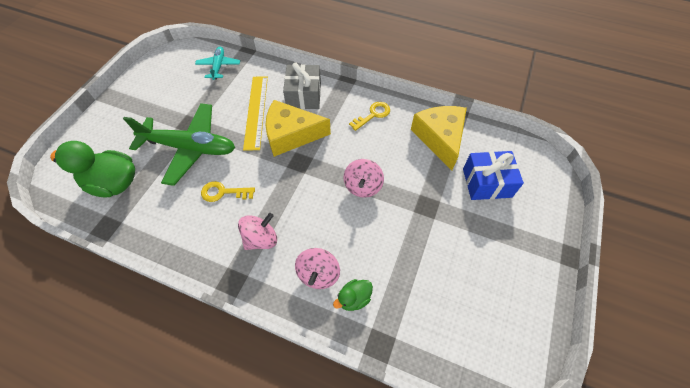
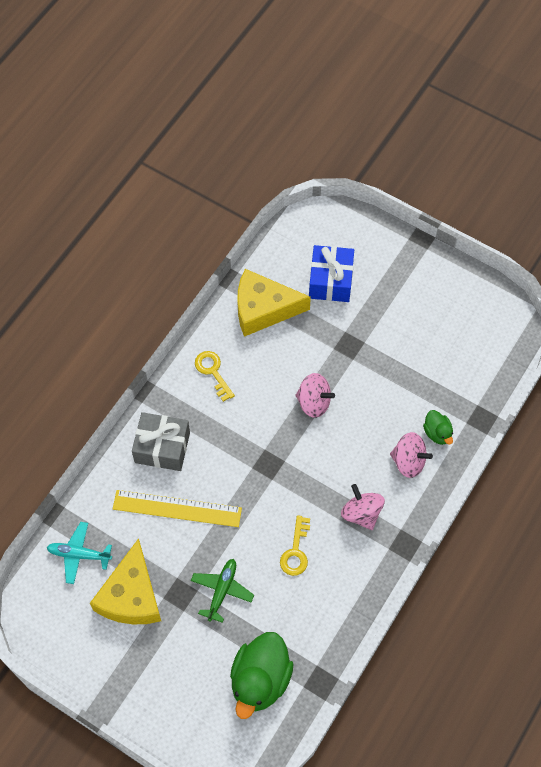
camera: 80 degrees left, 5 degrees up
green plane [123,103,235,186] -> green plane [191,559,254,623], size x0.51
yellow cheese [265,100,331,157] -> yellow cheese moved to [90,538,161,624]

